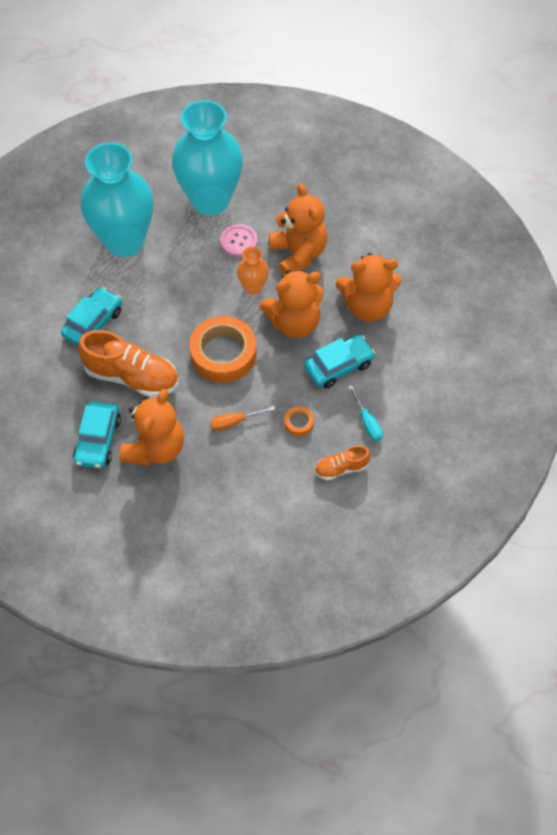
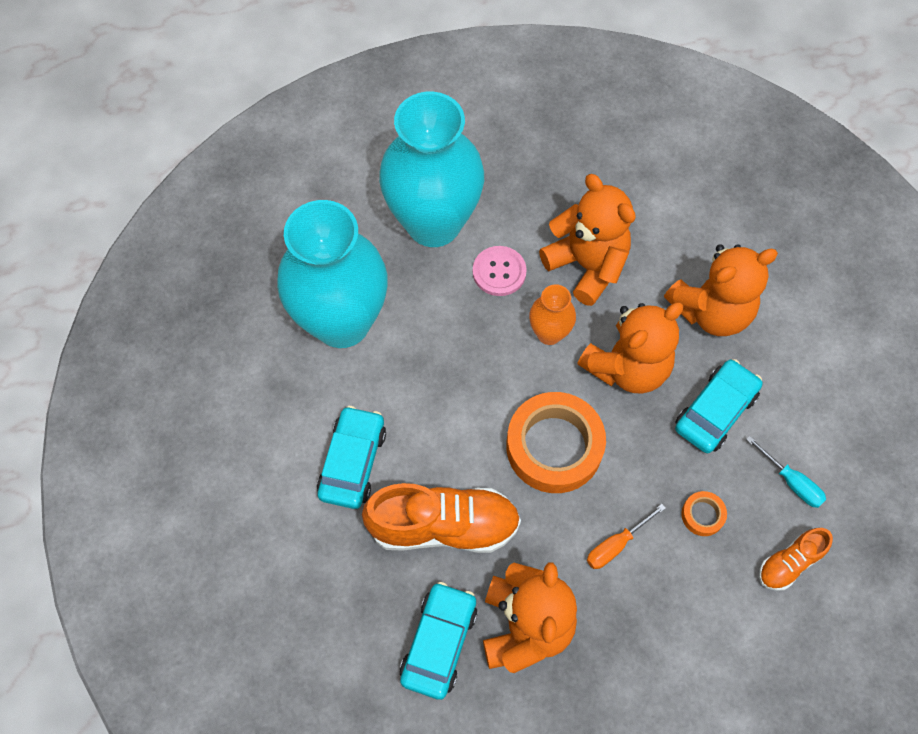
camera: 20 degrees left, 5 degrees up
turquoise car [73,401,121,469] -> turquoise car turned 150 degrees counterclockwise [400,582,478,700]

